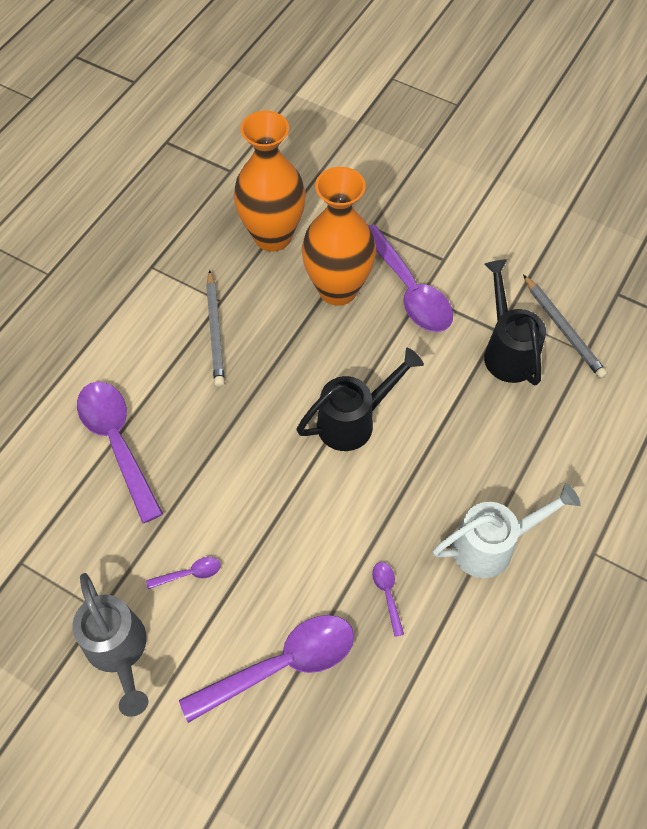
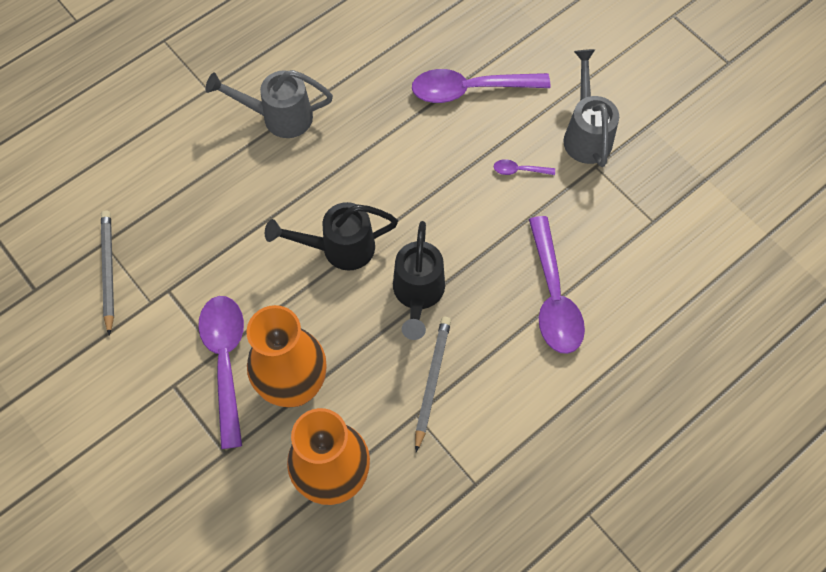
camera: 160 degrees left, 5 degrees up
purple spoon [372,562,404,637] -> none
white watering can [433,483,581,578] -> grey watering can [205,70,333,138]
black watering can [484,259,546,385] -> black watering can moved to [393,221,445,340]

